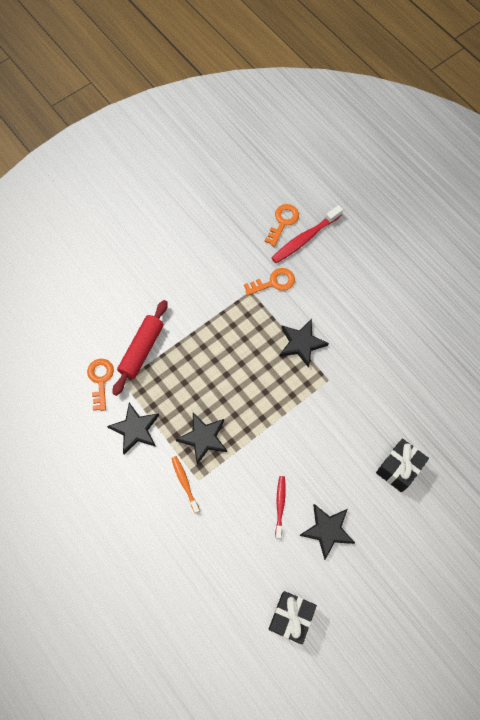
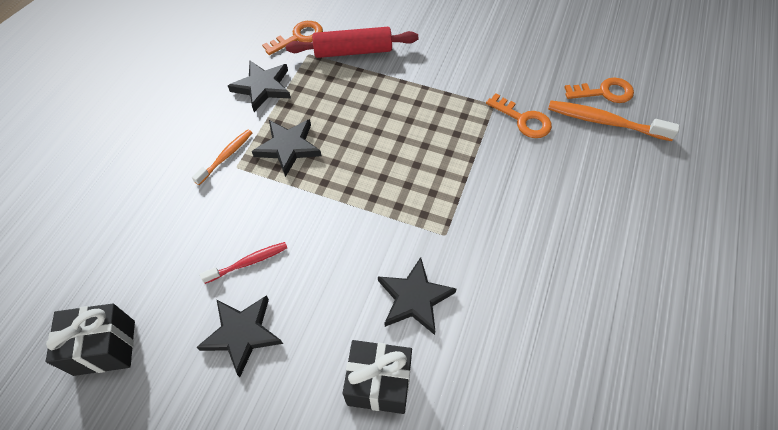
camera: 60 degrees right, 10 degrees down
red toothbrush [272,205,343,263] -> orange toothbrush [548,101,679,141]
black star [280,319,329,368] -> black star moved to [378,257,456,335]

